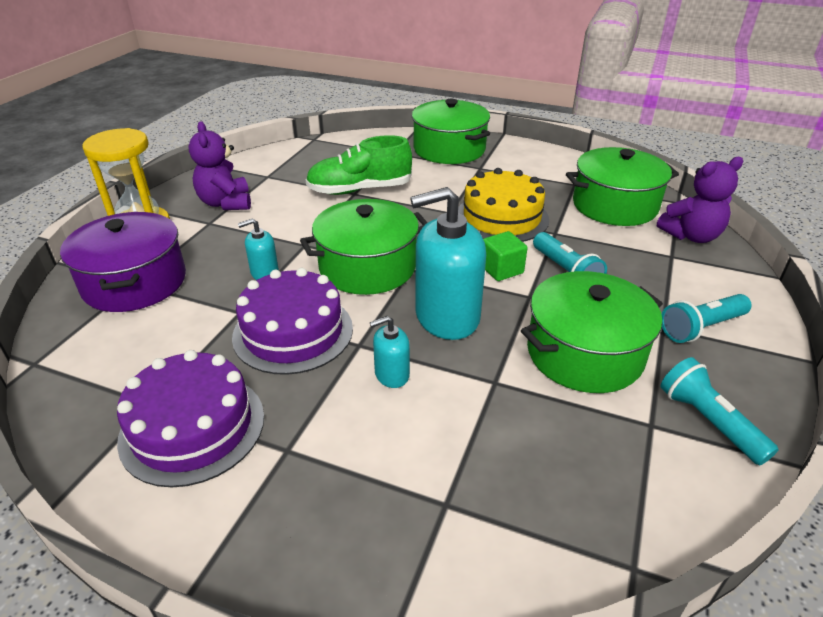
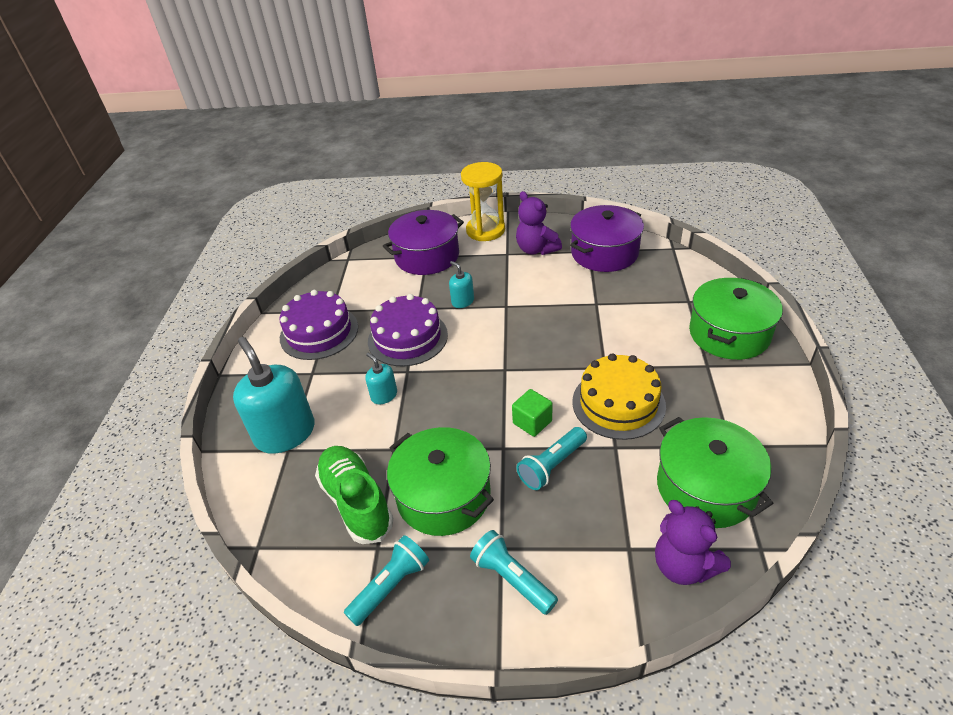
camera: 75 degrees right, 5 degrees up
purple teddy bear [189,121,251,210] -> purple teddy bear turned 90 degrees counterclockwise [516,191,562,255]
green pot [300,199,428,295] -> none
green shoe [305,135,412,195] -> green shoe moved to [315,446,394,544]
turquoise soap dispenser [410,187,486,340] -> turquoise soap dispenser moved to [233,337,314,454]
none -> purple pot [570,205,644,272]

